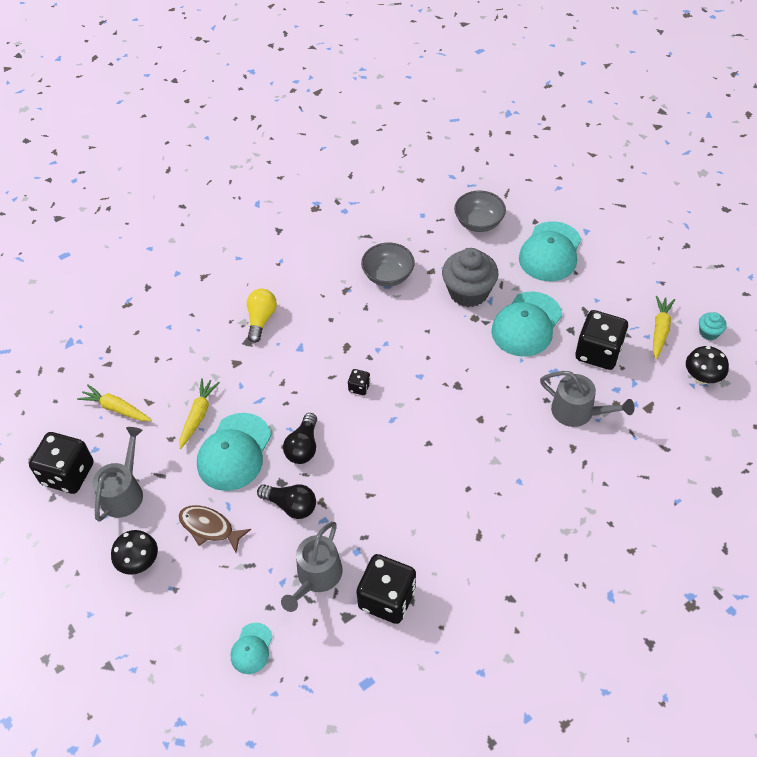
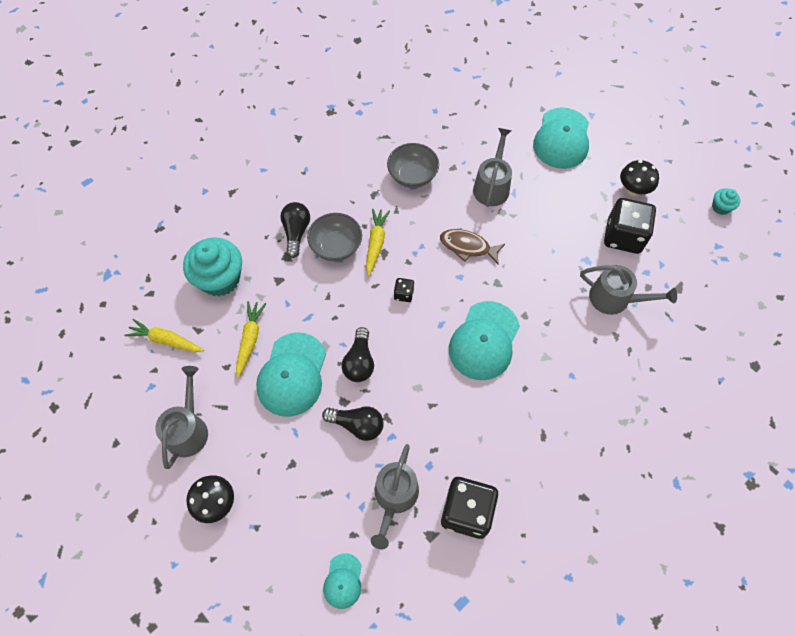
camera: 10 degrees left, 10 degrees up
black dice [29,432,94,494] -> none
brown fish [179,505,251,552] -> brown fish moved to [440,229,505,265]
yellow light bulb [247,289,277,343] -> black light bulb [280,202,310,258]
grey cupcake [442,248,498,307] -> grey watering can [473,128,512,207]
grey bowl [454,190,506,232] -> grey bowl moved to [307,213,362,261]
turquoise cap [491,291,562,357] -> turquoise cap moved to [449,301,520,380]
yellow carrot [653,296,675,359] -> yellow carrot moved to [366,208,390,276]
black mushroom [686,346,729,385] -> black mushroom moved to [620,160,659,196]
none -> turquoise cupcake [183,237,242,296]

